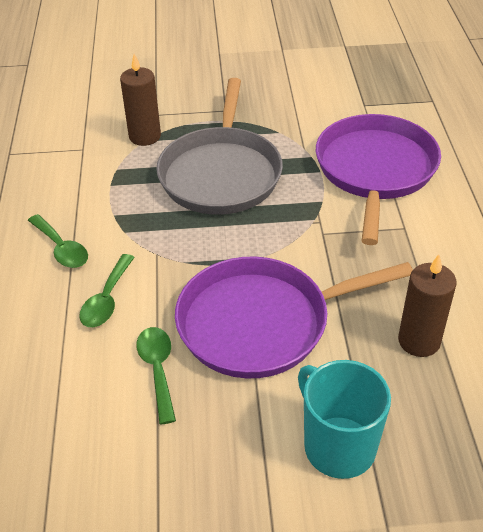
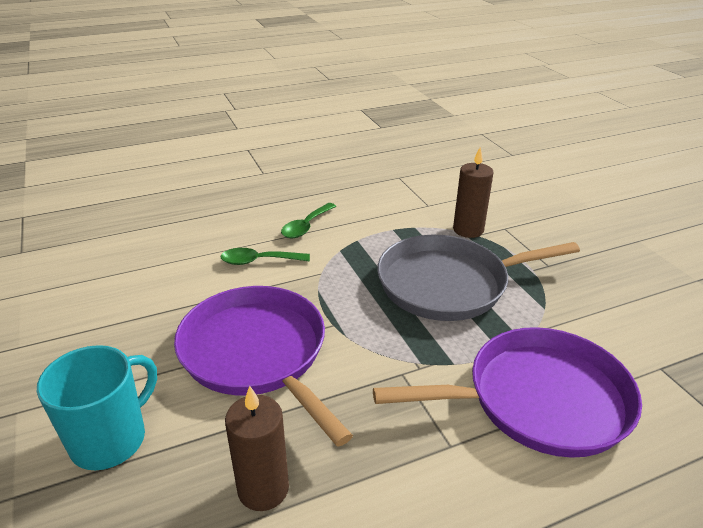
camera: 70 degrees right, 10 degrees down
green spoon [136,327,176,424] -> none

